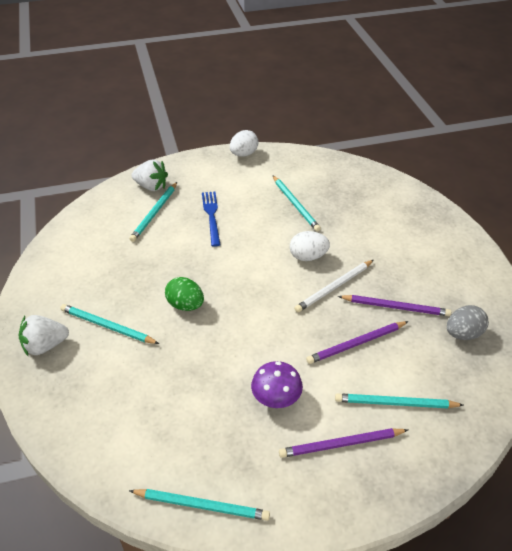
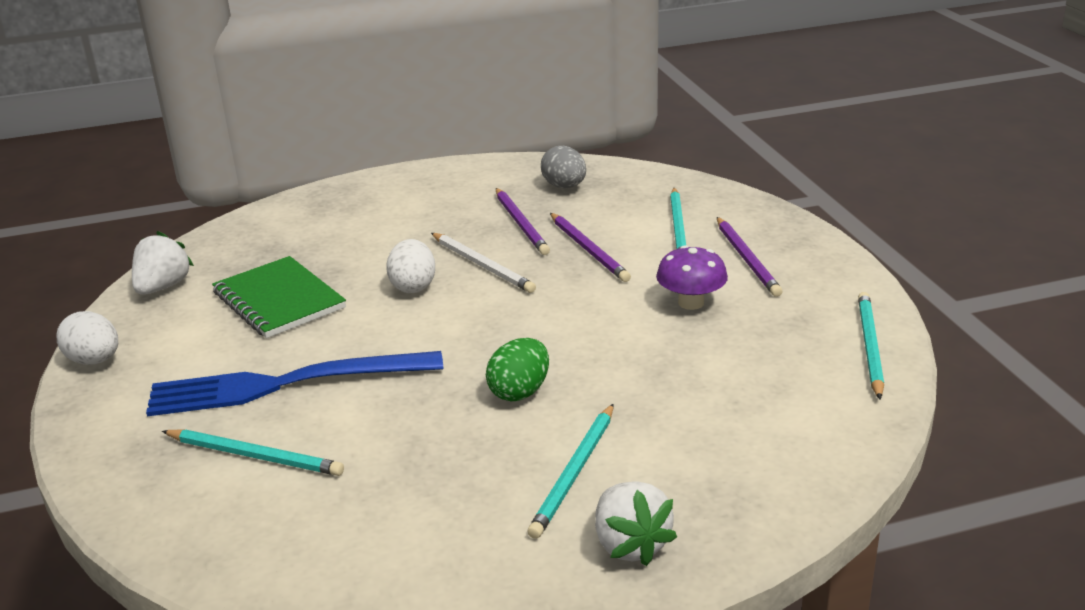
camera: 90 degrees left, 15 degrees down
white strawberry [131,159,168,191] -> white strawberry moved to [132,231,194,295]
blue fork [202,191,221,247] -> blue fork [146,351,443,416], size x1.78
turquoise pencil [272,175,321,232] -> green notebook [212,256,346,338]
purple pencil [338,295,451,316] -> purple pencil turned 150 degrees clockwise [496,188,550,255]

